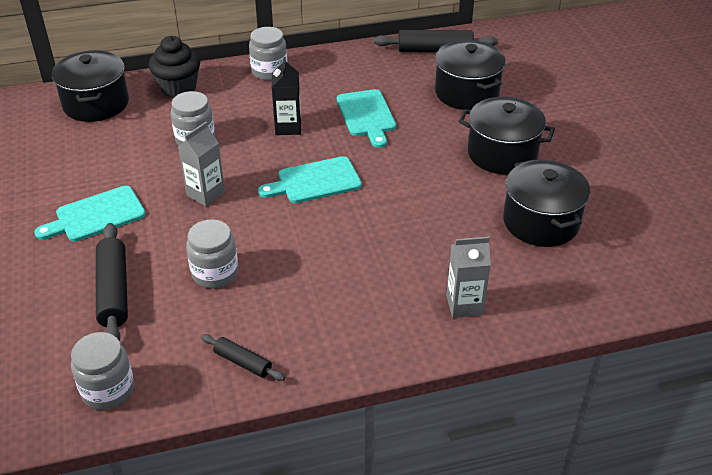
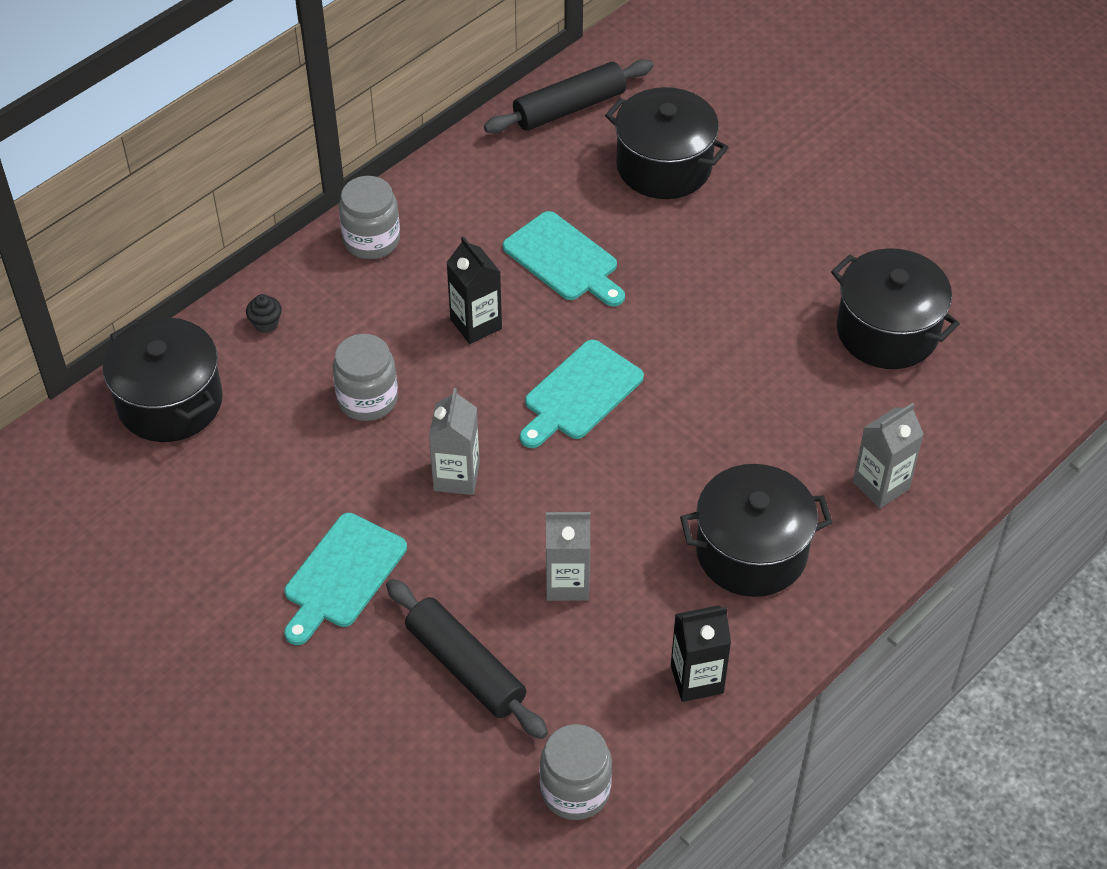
camera: 30 degrees left, 10 degrees up
black cupcake [148,36,200,98] -> black cupcake [246,294,282,333], size x0.44
grey jar [186,219,238,288] -> grey carton [546,512,590,601]
black rolling pin [201,334,285,381] -> black carton [671,605,731,702]
black pot [459,97,555,175] -> black pot moved to [680,464,833,597]

